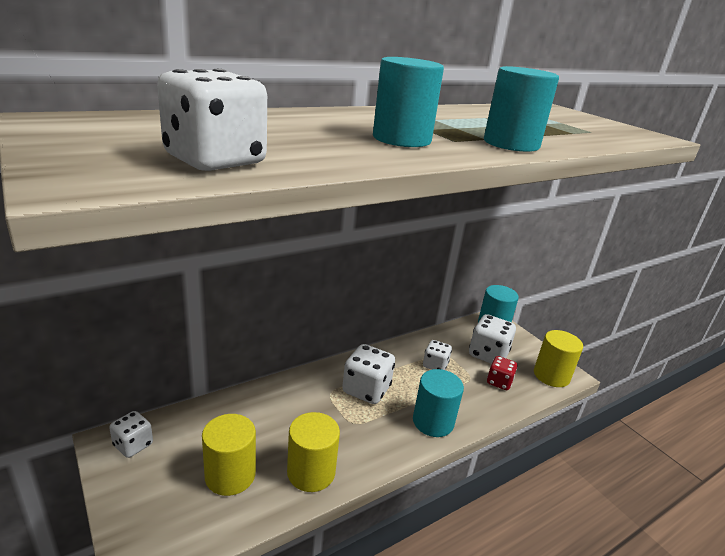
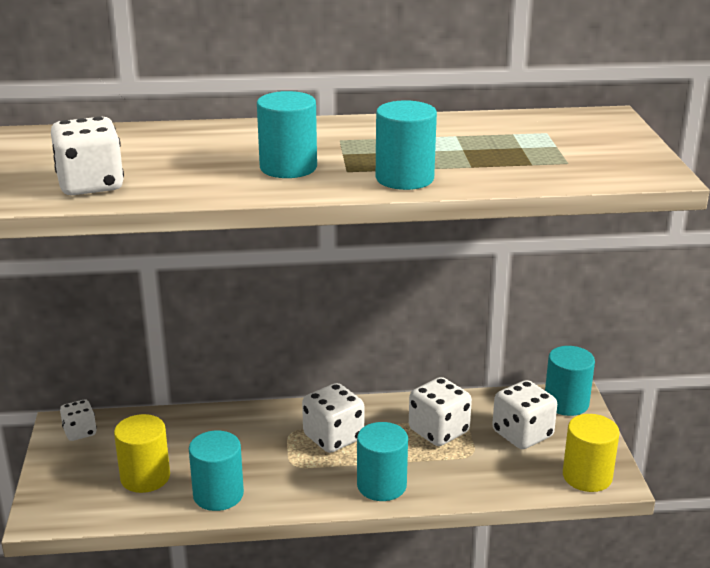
camera: 30 degrees right, 0 degrees up
yellow cylinder [287,412,340,492] -> turquoise cylinder [189,431,244,511]
white dice [423,340,452,370] -> white dice [409,377,472,446], size x1.63
red dice [487,356,518,390] -> none

